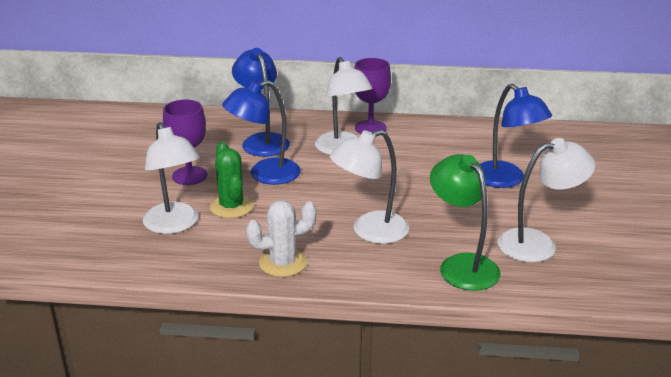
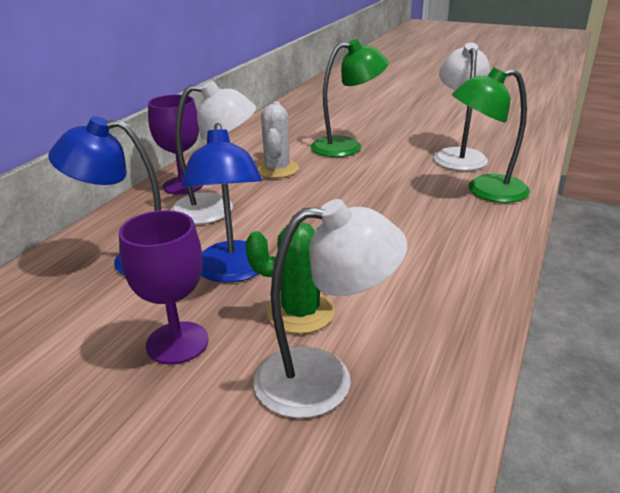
camera: 70 degrees left, 0 degrees up
white cactus [246,200,316,277] -> white cactus moved to [256,101,299,178]
white lamp [330,130,409,244] -> none
blue lamp [480,84,552,188] -> green lamp [311,39,389,157]

